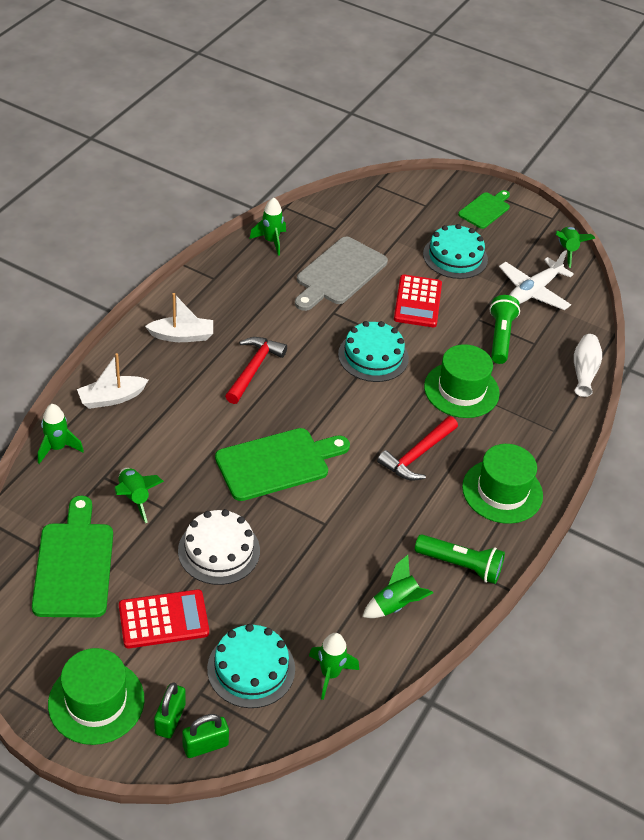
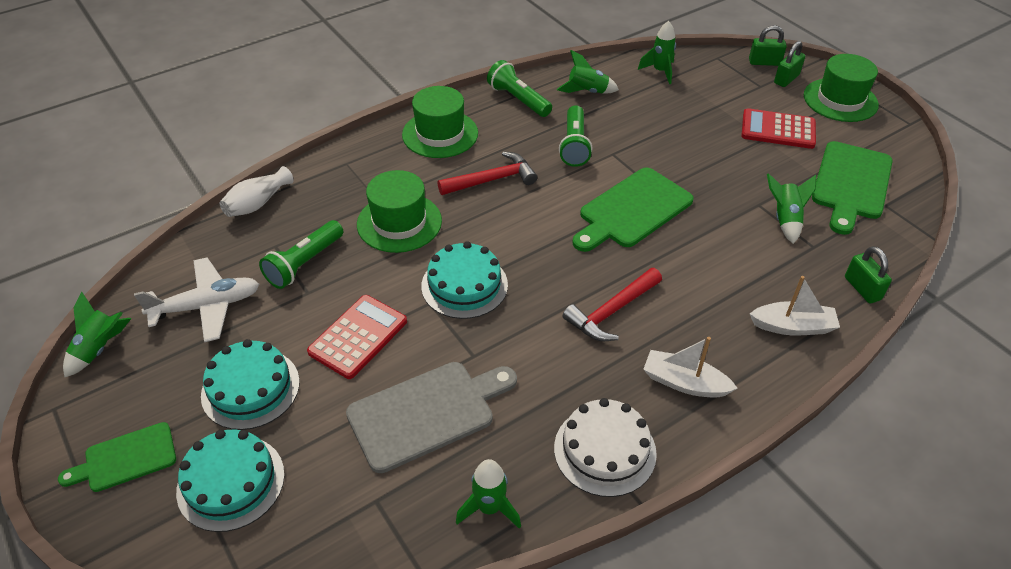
camera: 150 degrees left, 0 degrees up
green rocket [38,404,84,464] -> green padlock [845,246,892,303]
white cake [178,509,260,585] -> white cake moved to [554,398,657,497]
turquoise cake [207,624,295,708] -> turquoise cake moved to [176,429,285,532]
green cutting board [215,428,350,501] -> green cutting board turned 45 degrees counterclockwise [572,167,694,252]
none -> green flashlight [559,105,592,167]

